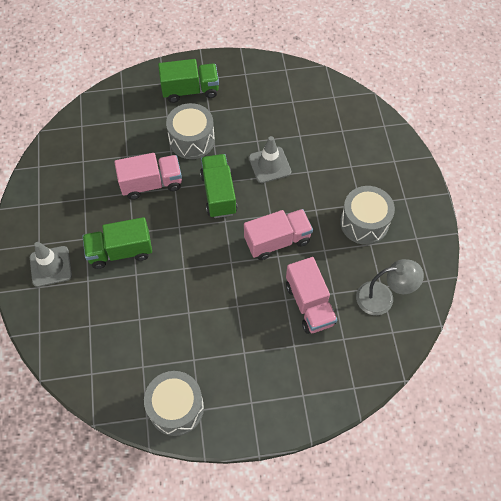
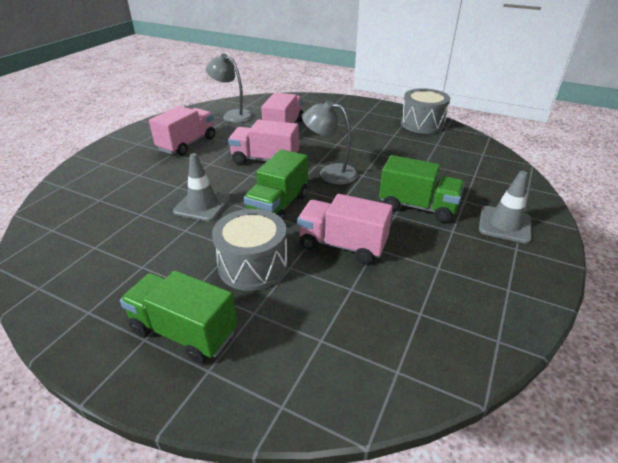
camera: 145 degrees left, 25 degrees down
grey drum [340,186,395,245] -> pink truck [149,106,215,156]
none -> grey lamp [302,100,358,184]

